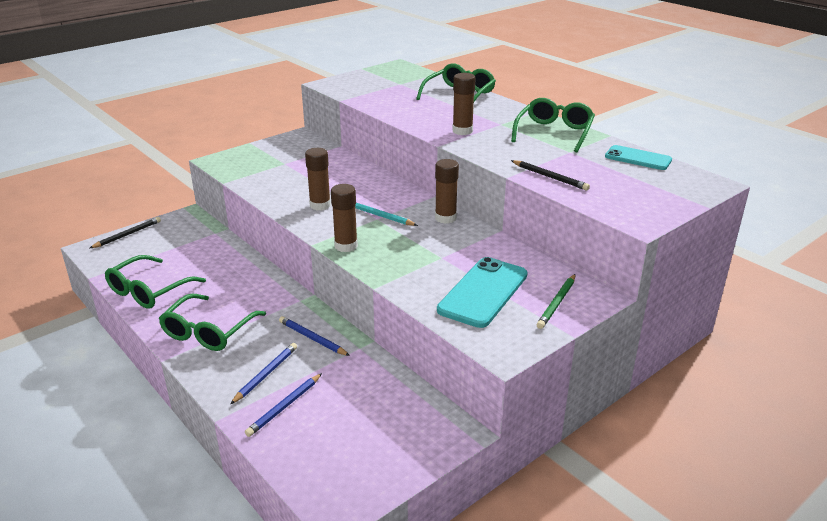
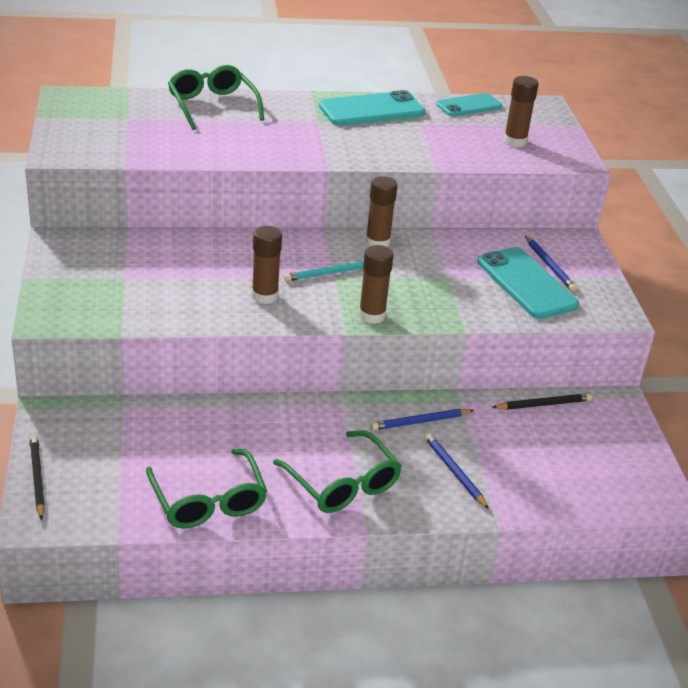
camera: 60 degrees left, 5 degrees up
blue pencil [245,373,322,437] -> blue pencil moved to [525,236,577,291]
brown glue stick [452,73,476,135] -> brown glue stick moved to [504,76,538,147]
green glasses [511,98,595,153] -> turquoise phone [319,90,425,126]
black pencil [511,160,590,190] -> black pencil moved to [492,393,592,410]
green pencil [537,274,575,329] -> none

